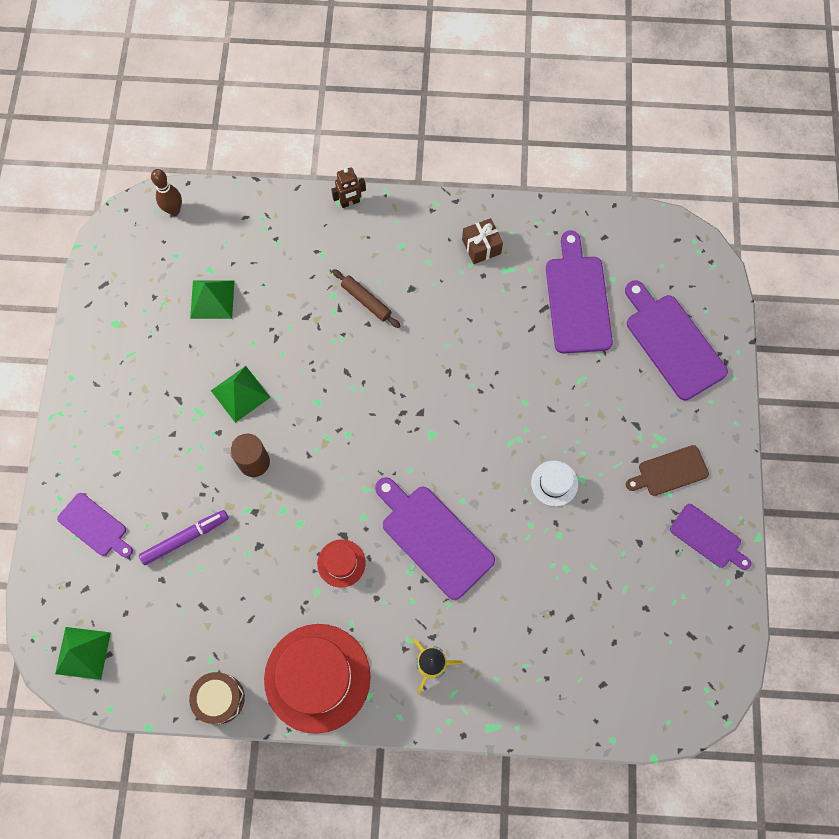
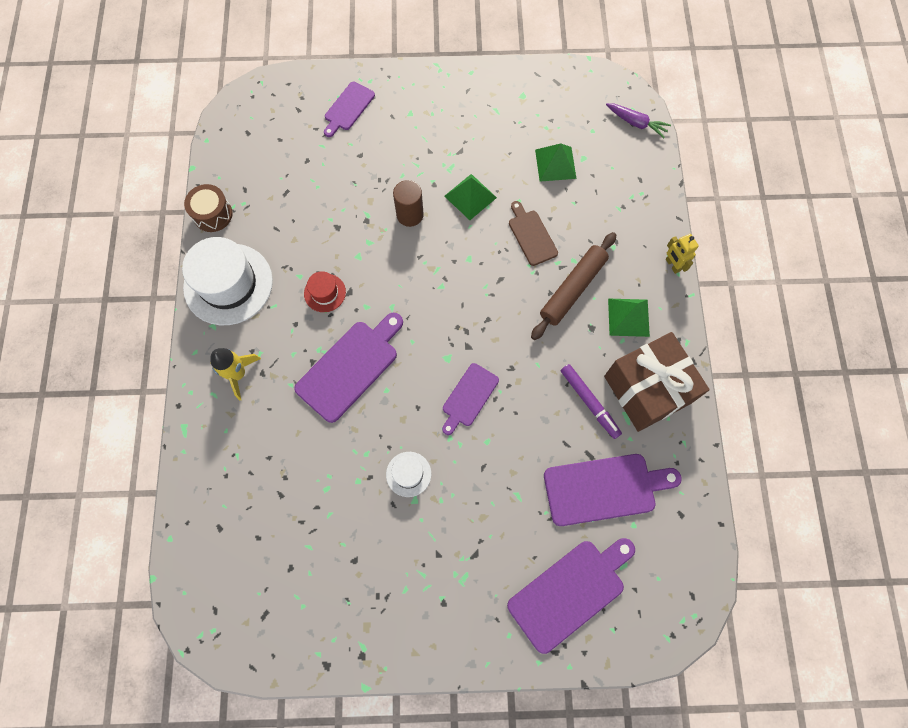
camera: 85 degrees right, 0 degrees up
green pyramid [55,627,111,680] -> green pyramid moved to [608,299,650,337]
purple marker [139,510,229,565] -> purple marker moved to [561,364,622,439]
brown bowling pin [151,169,182,216] -> purple carrot [606,103,671,138]
red hat [264,624,371,734] -> white hat [182,237,273,325]
brown robot [331,167,366,208] -> yellow robot [666,234,699,274]
brown rolling pin [332,269,400,328] -> brown rolling pin [531,232,616,340], size x1.66
brown gift [462,218,503,264] -> brown gift [604,332,710,432], size x2.14
brown cutting board [626,445,709,496] -> brown cutting board moved to [509,201,558,266]
purple cutting board [670,504,751,570] -> purple cutting board moved to [442,363,499,435]

